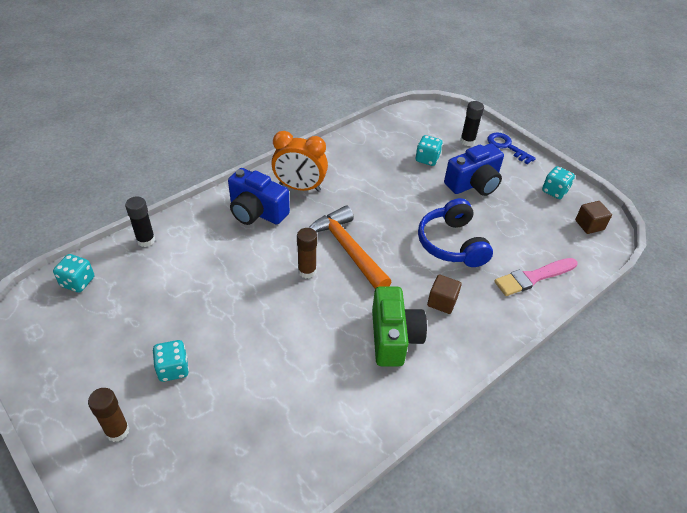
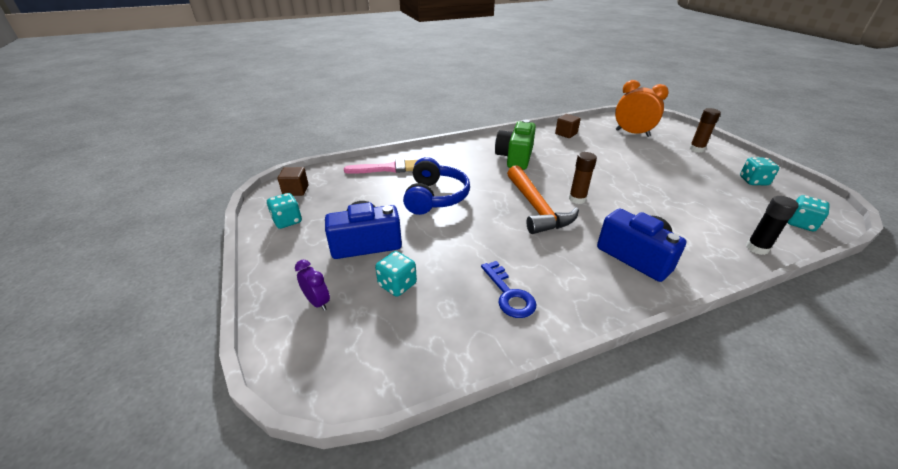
camera: 160 degrees left, 10 degrees down
turquoise dice [152,340,189,382] -> turquoise dice moved to [740,157,779,185]
orange clock [271,131,328,192] -> orange clock moved to [615,80,669,137]
brown cube [427,274,462,314] -> brown cube moved to [555,114,581,138]
black glue stick [460,101,484,146] -> purple clock [295,260,330,311]
blue key [487,132,536,164] -> blue key moved to [481,261,536,318]

